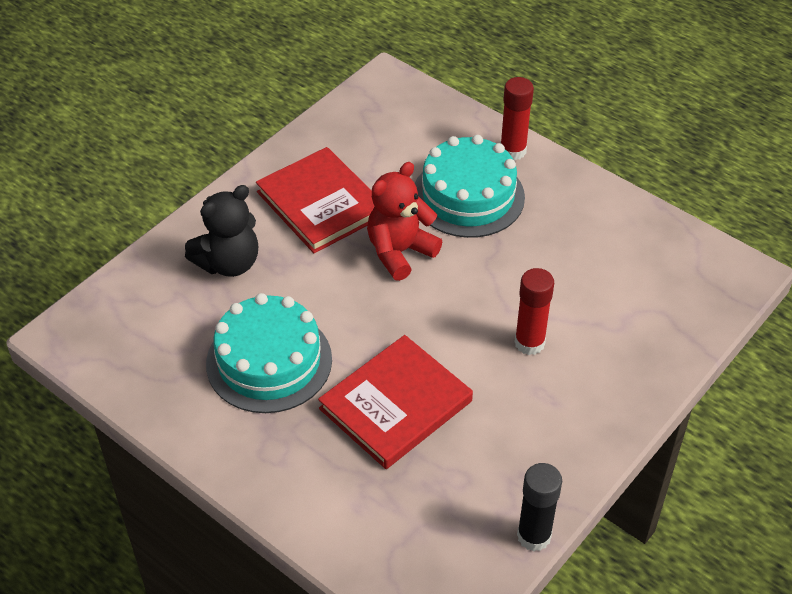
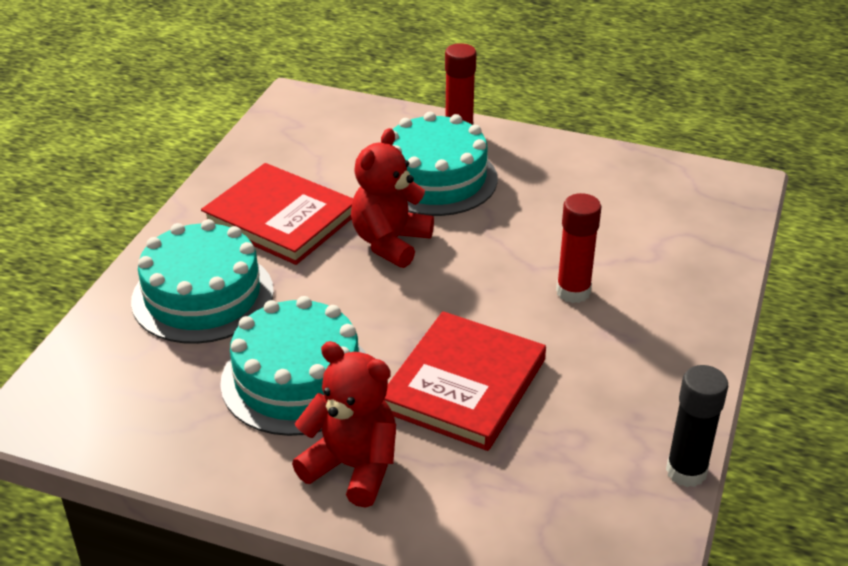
camera: 20 degrees left, 10 degrees down
black teddy bear [185,185,258,277] -> turquoise cake [131,219,274,344]
none -> red teddy bear [292,341,396,508]

